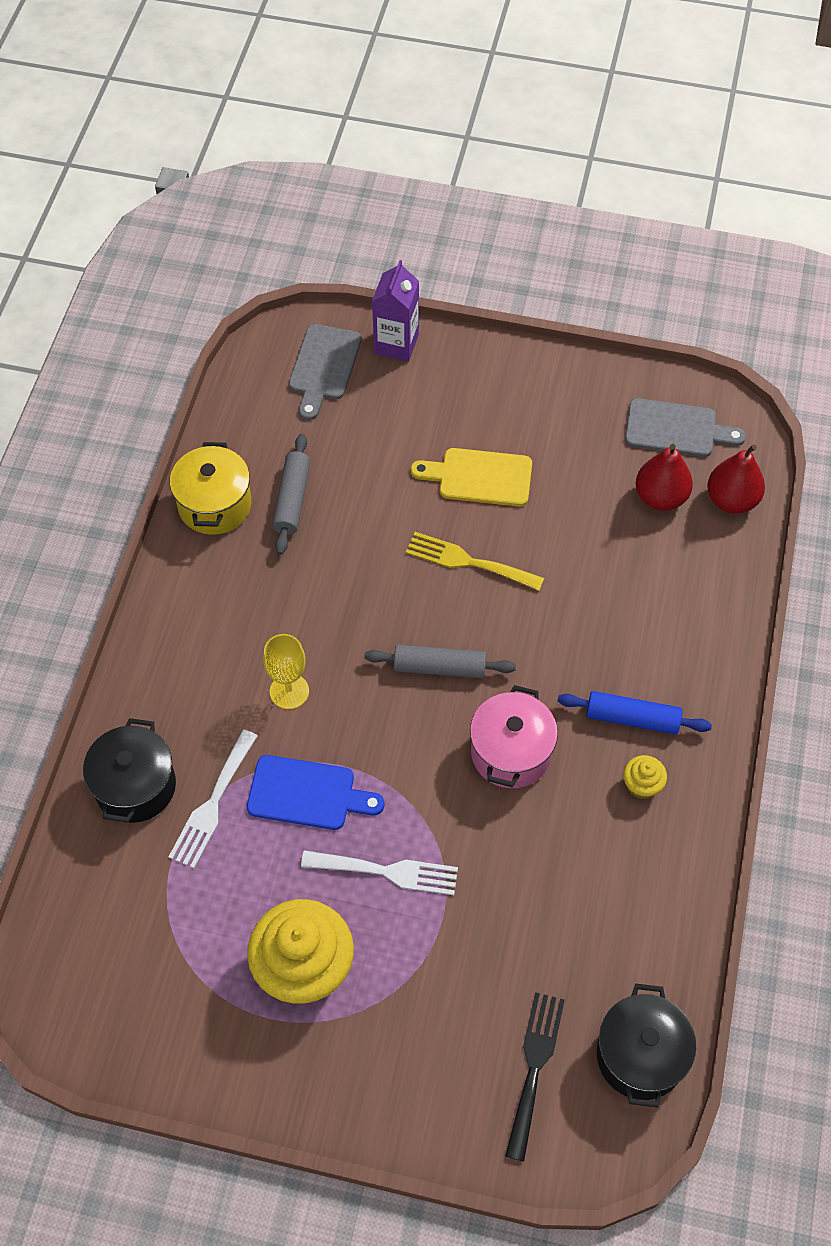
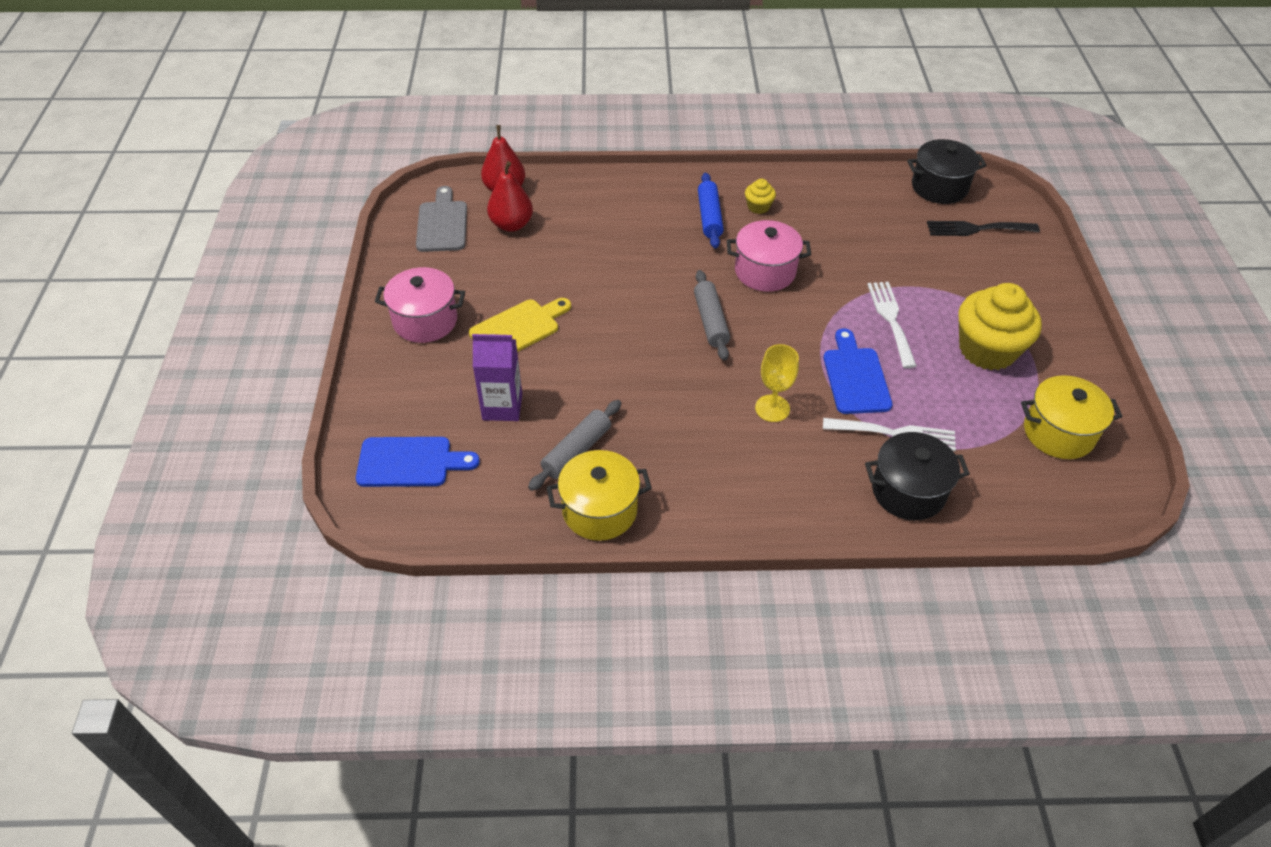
camera: 105 degrees left, 10 degrees down
grey rolling pin [272,434,310,555] -> grey rolling pin turned 45 degrees counterclockwise [528,400,621,491]
grey cutting board [289,324,362,420] -> blue cutting board [356,437,480,487]
purple carton [372,260,419,362] -> purple carton moved to [472,334,522,421]
yellow fork [406,532,544,591] -> none
yellow cutting board [411,448,532,507] -> yellow cutting board turned 120 degrees counterclockwise [469,298,571,352]
none -> pink pot [375,267,465,343]
none -> yellow pot [1021,375,1123,459]

